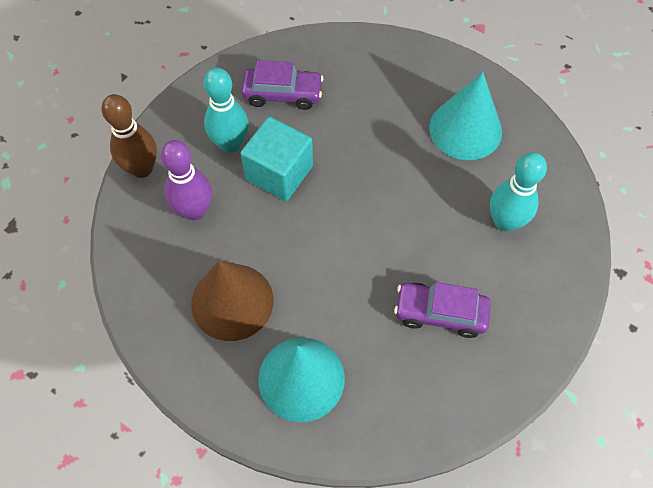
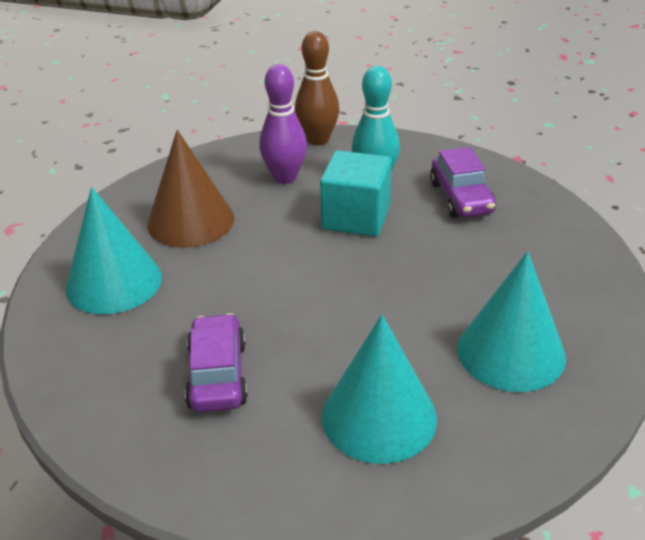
camera: 75 degrees right, 25 degrees down
turquoise bowling pin [490,152,547,232] -> turquoise cone [322,315,437,464]

